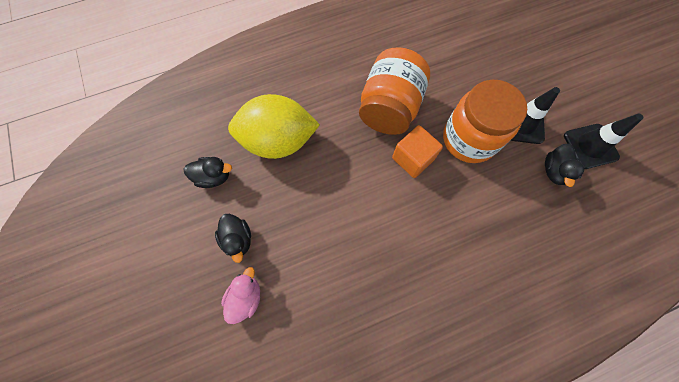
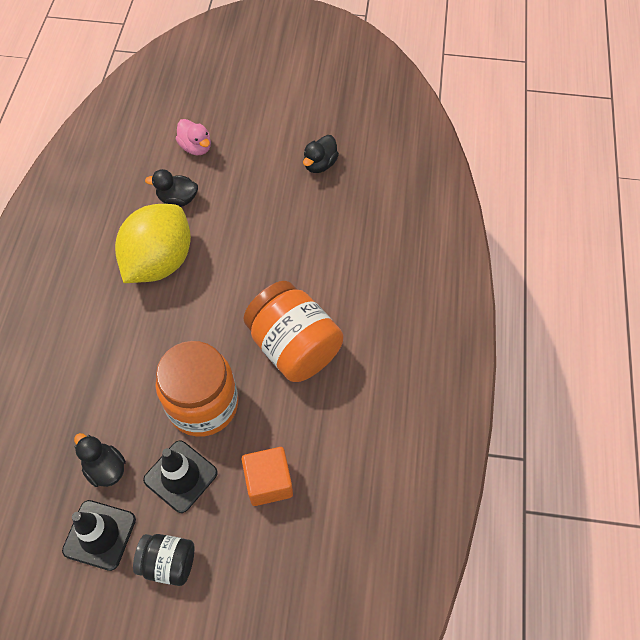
camera: 120 degrees right, 10 degrees down
black duck [215,214,251,263] -> black duck moved to [145,169,198,207]
yellow lemon [228,94,320,159] -> yellow lemon moved to [115,204,191,283]
orange cube [392,125,443,178] -> orange cube moved to [242,447,293,506]
none -> black jar [133,534,195,586]

